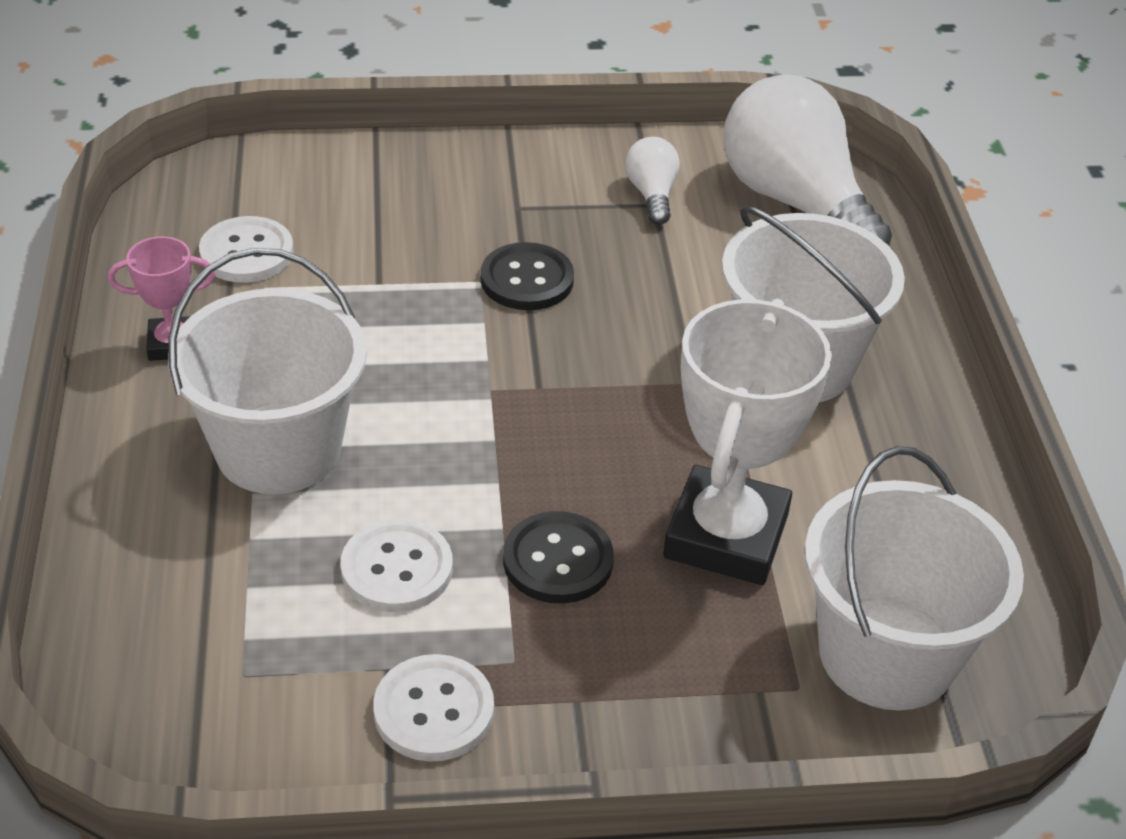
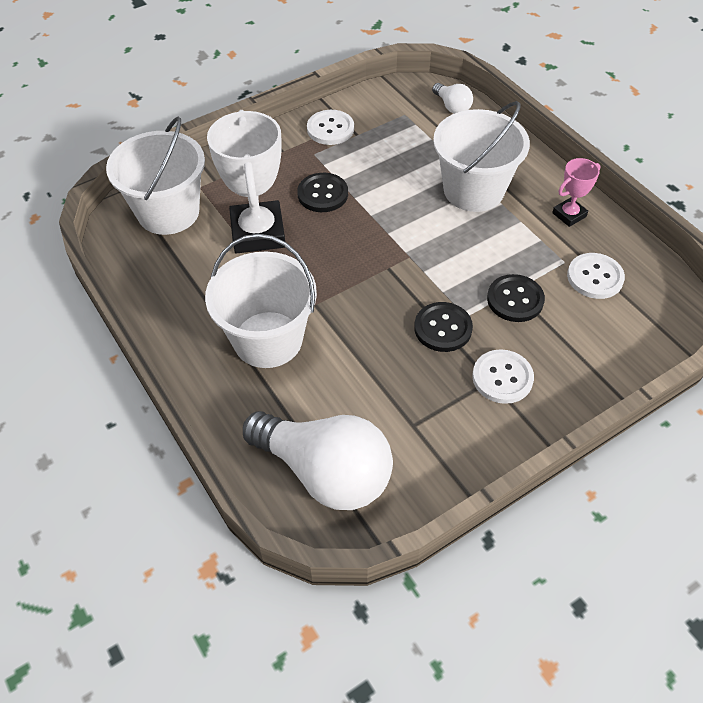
camera: 155 degrees right, 10 degrees up
white button [341,519,453,612] -> white button moved to [472,349,534,404]
white light bulb [625,137,680,225] -> white light bulb moved to [432,83,473,114]
none -> black button [487,274,545,322]

